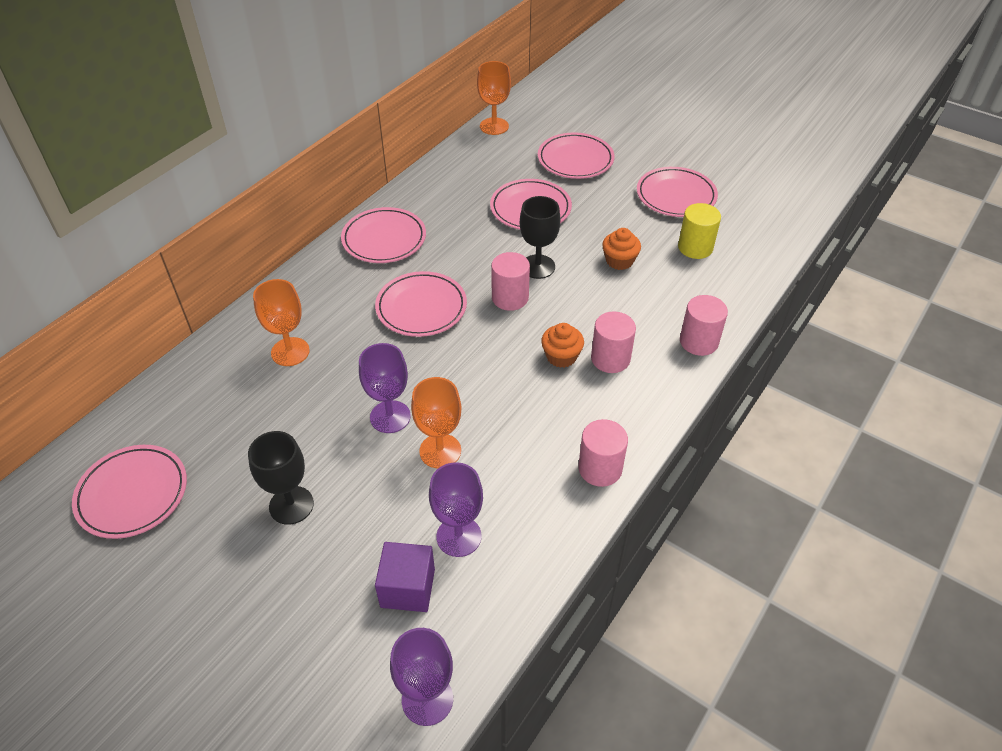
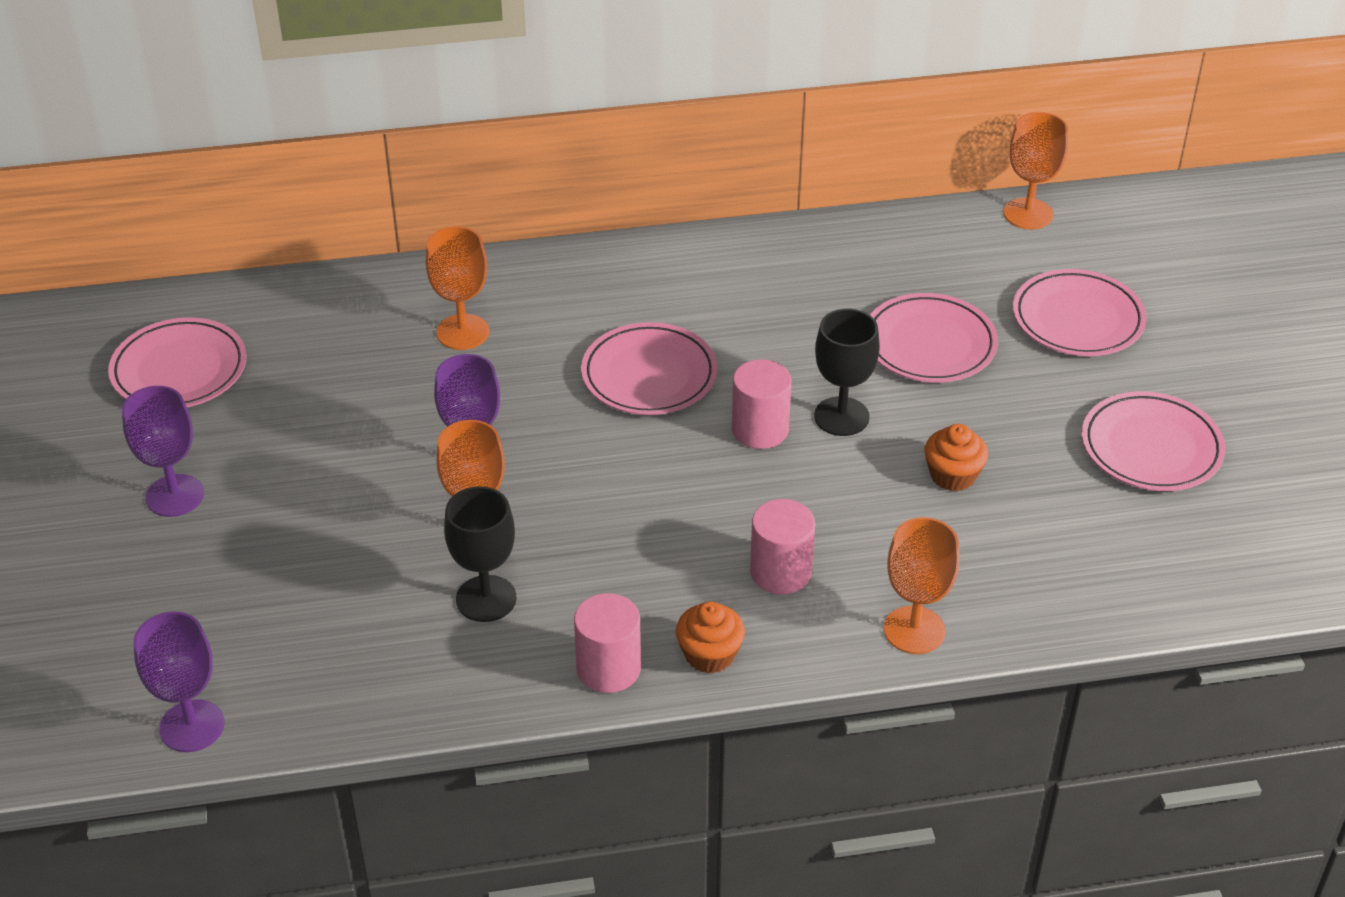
camera: 45 degrees right, 5 degrees down
black goblet [248,431,314,525] -> black goblet moved to [444,486,517,622]
pink plate [341,207,426,263] -> none
purple cube [375,542,435,612] -> none
purple goblet [429,462,483,557] -> purple goblet moved to [122,386,204,517]
orange cupcake [541,323,584,368] -> orange cupcake moved to [676,601,745,673]
yellow cylinder [678,203,721,259] -> none
pink cylinder [680,295,728,356] -> orange goblet [884,517,960,654]

